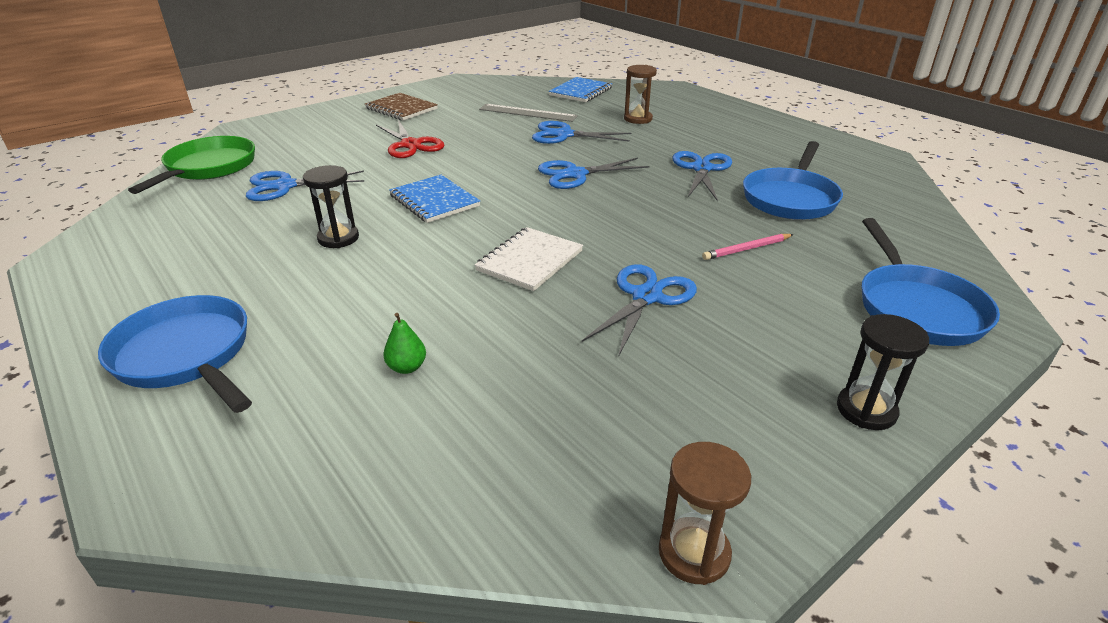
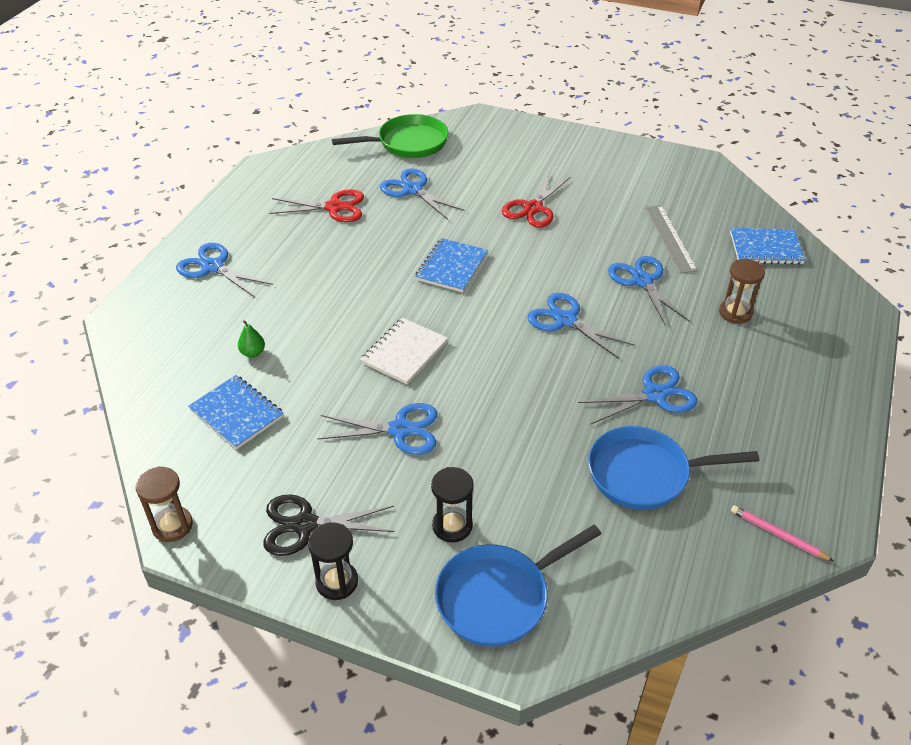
camera: 60 degrees right, 10 degrees up
blue pan [98,295,252,413] -> blue scissors [176,243,273,297]
black hourglass [303,165,359,248] -> black hourglass moved to [431,467,474,542]
brown notebook [365,93,438,121] -> none
white notebook [475,227,583,291] -> white notebook turned 60 degrees counterclockwise [360,318,448,384]
pink pencil [702,234,794,260] -> pink pencil moved to [731,505,834,561]
none -> blue notebook [188,375,284,450]
none -> black scissors [263,494,394,556]
none -> red scissors [269,190,364,222]

